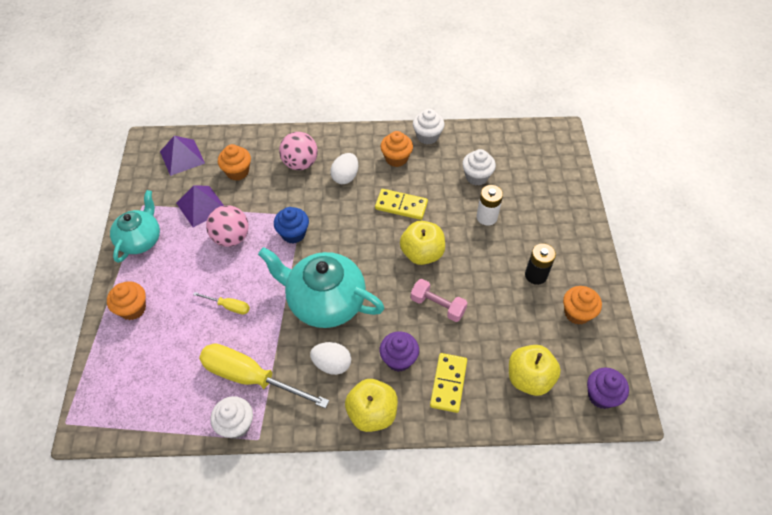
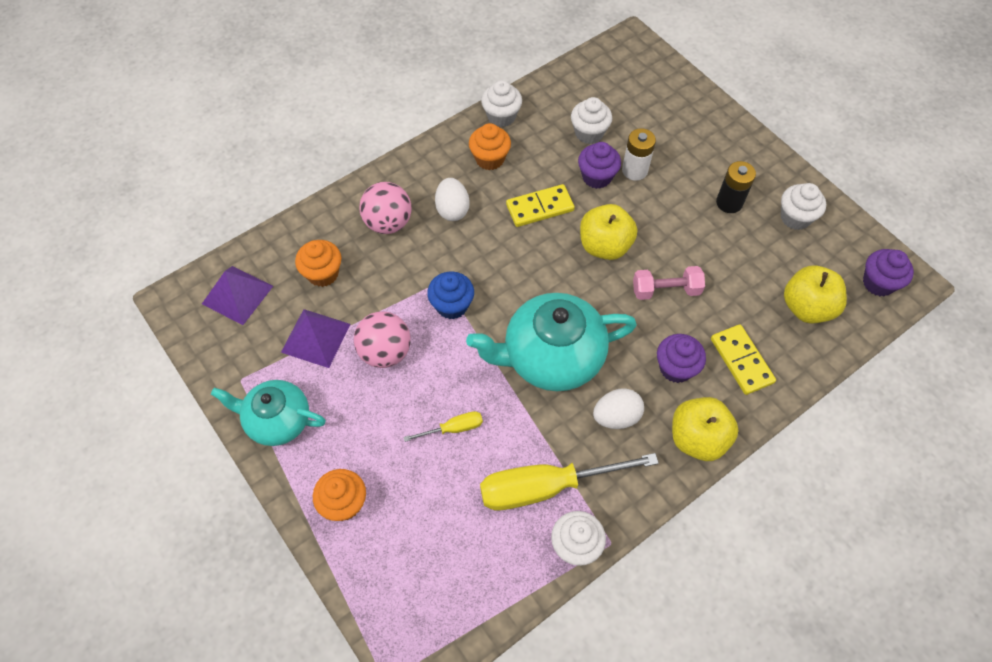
camera: 35 degrees left, 5 degrees up
turquoise teapot [110,190,160,263] -> turquoise teapot turned 60 degrees counterclockwise [211,380,326,446]
orange cupcake [563,286,602,325] -> white cupcake [781,183,826,230]
none -> purple cupcake [578,142,621,189]

